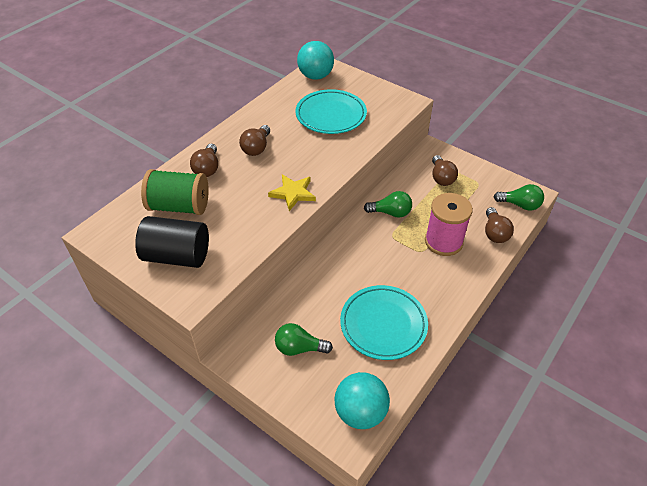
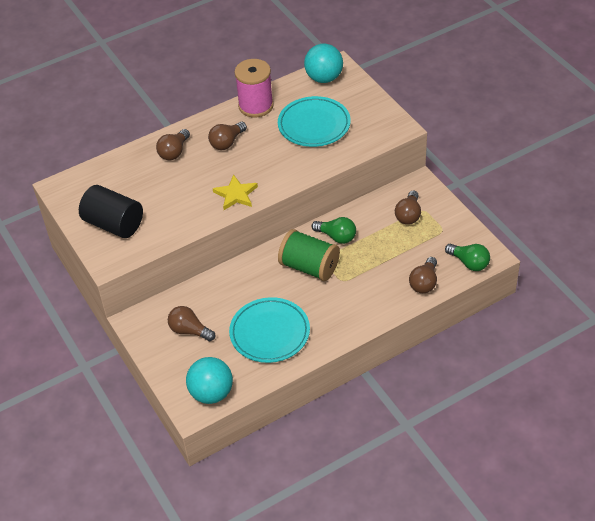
camera: 25 degrees right, 0 degrees up
green spool [141,169,209,215] -> green spool moved to [278,229,340,281]
green light bulb [275,323,333,356] -> brown light bulb [168,306,215,341]
pink spool [425,193,473,256] -> pink spool moved to [234,59,274,118]

